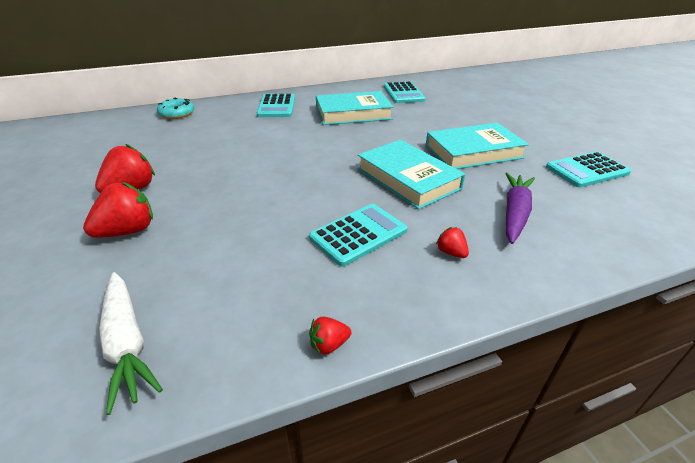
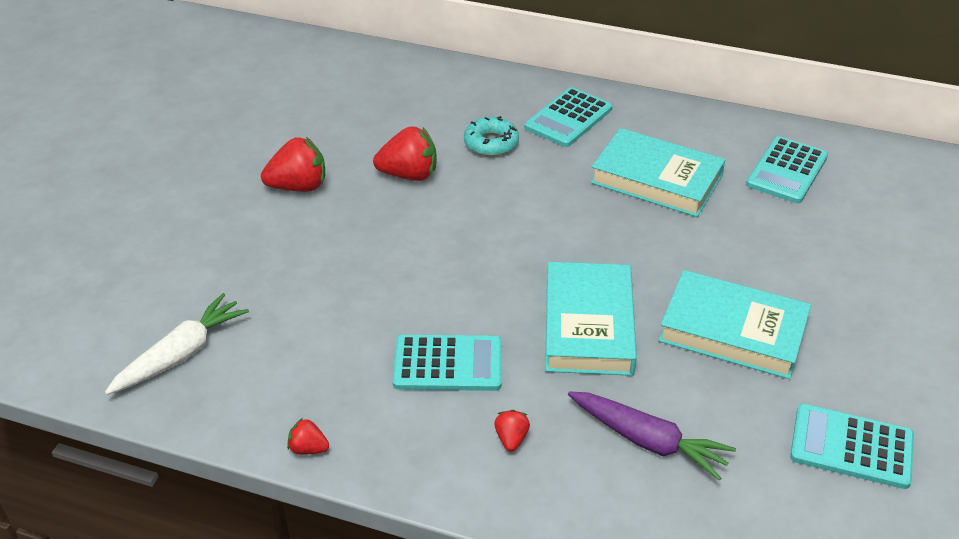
camera: 40 degrees right, 5 degrees up
red strawberry [83,182,153,238] -> red strawberry moved to [373,126,437,181]
white carrot [99,272,163,415] -> white carrot turned 150 degrees counterclockwise [105,293,249,395]
turquoise donut [157,98,194,119] -> turquoise donut moved to [464,116,519,156]
purple carrot [505,173,535,244] -> purple carrot turned 60 degrees clockwise [568,391,736,480]

